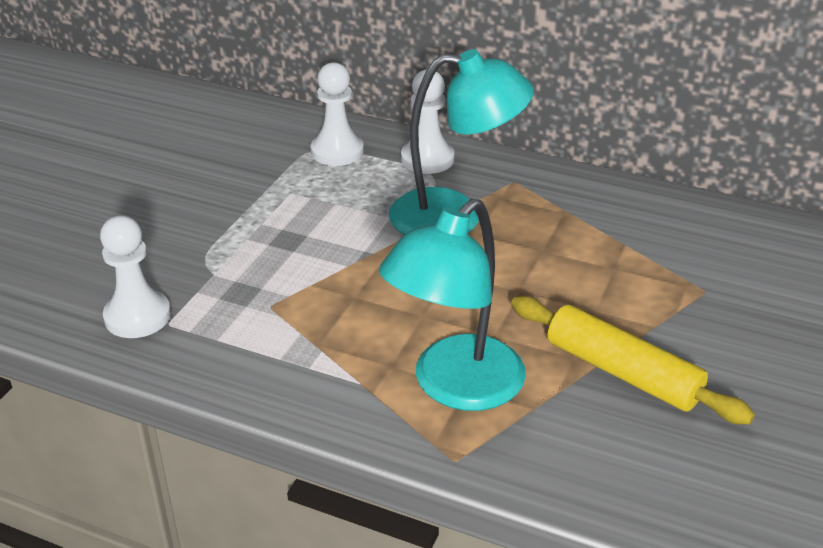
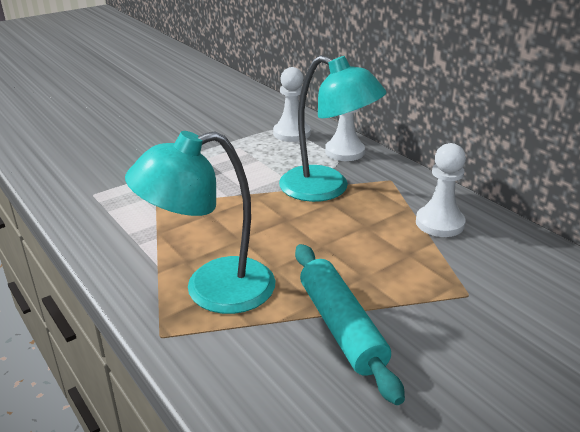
camera: 30 degrees right, 5 degrees down
white pawn [100,215,171,338] -> white pawn moved to [416,143,466,237]
yellow rolling pin [511,296,755,424] -> turquoise rolling pin [295,244,405,405]

